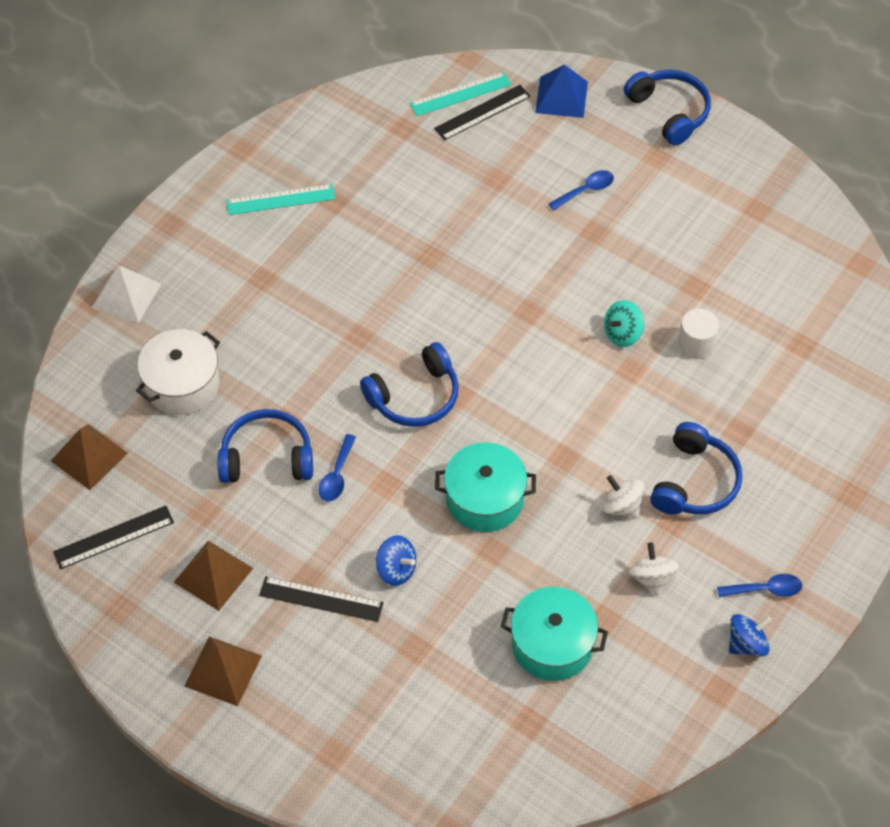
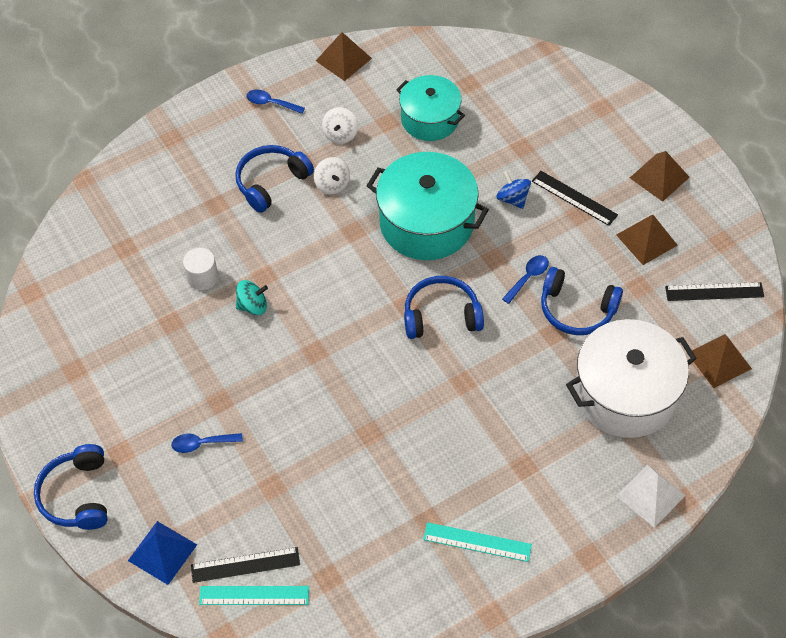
camera: 155 degrees left, 0 degrees up
white pot [136,329,220,415] -> white pot [566,319,697,438], size x1.55
turquoise pot [435,442,536,532] -> turquoise pot [367,152,489,260], size x1.55
blue spinning top [729,614,772,656] -> none
none -> brown pyramid [316,32,372,81]

